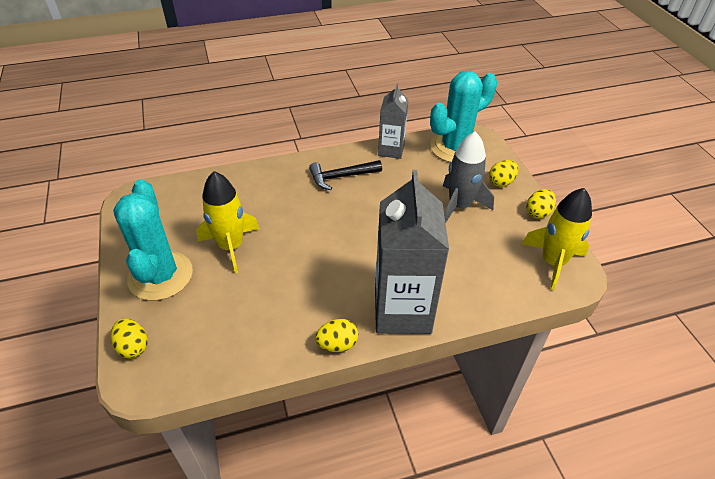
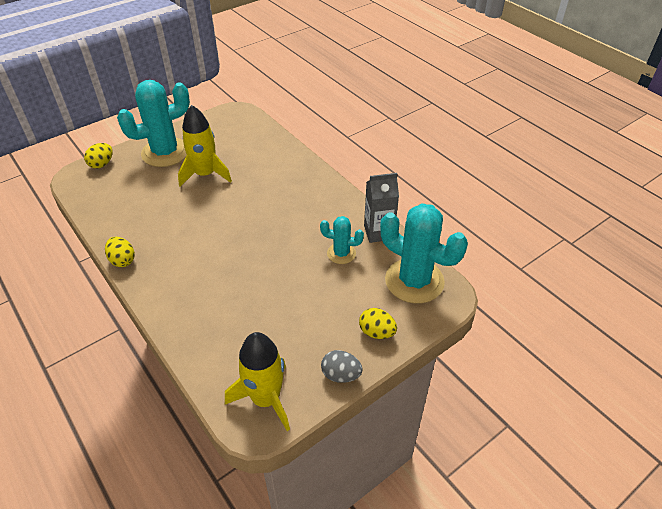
camera: 70 degrees right, 0 degrees up
black hammer [309,160,382,190] -> none
grey carton [375,170,449,334] -> none
grey rocket [443,132,494,223] -> none
yellow egg [526,189,556,219] -> grey egg [321,350,362,383]
none -> turquoise cactus [320,216,364,264]

